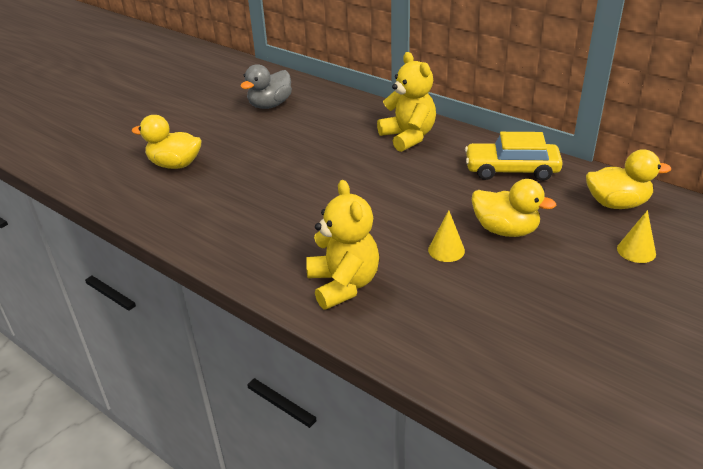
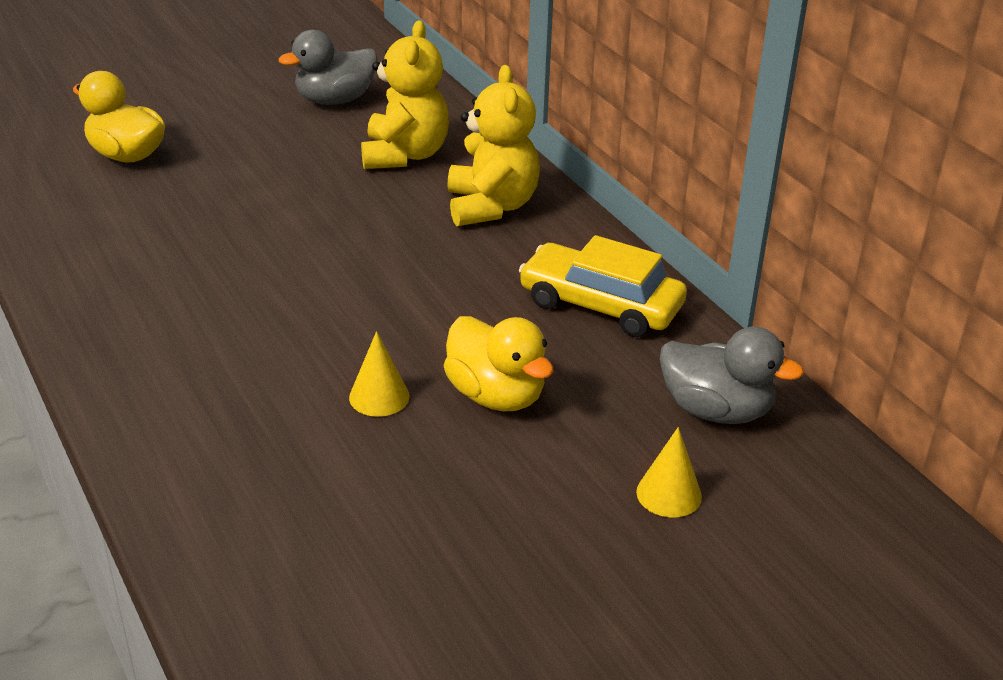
camera: 20 degrees right, 0 degrees up
yellow teddy bear [306,180,379,310] -> yellow teddy bear moved to [361,20,449,169]
yellow duck [586,149,671,209] -> grey duck [660,327,804,424]

